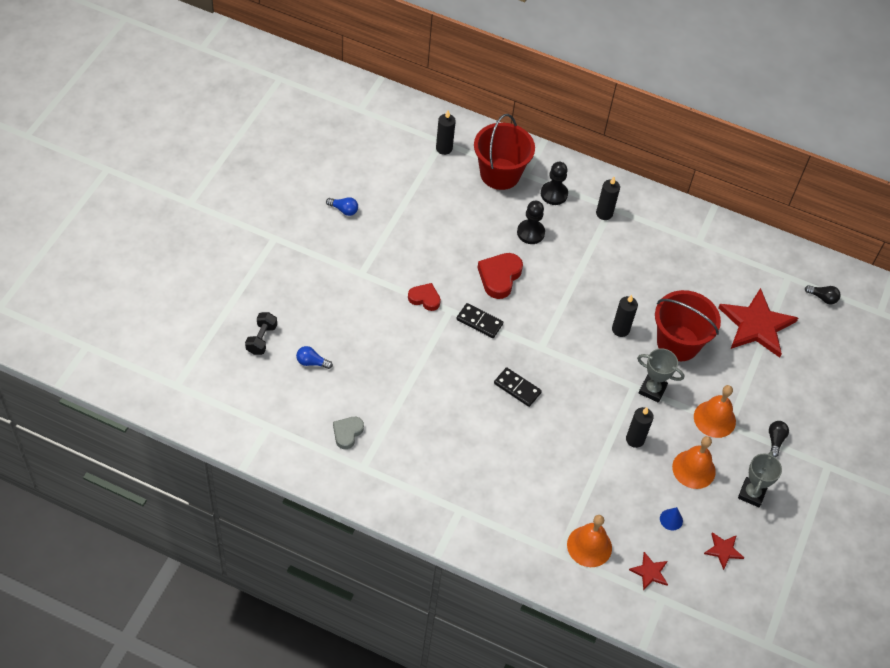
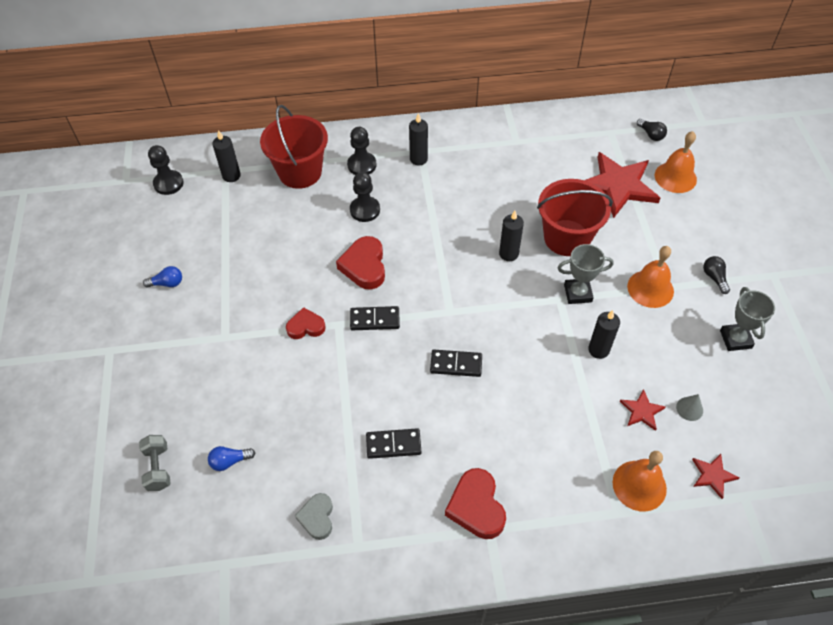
camera: 25 degrees left, 0 degrees up
black dumbbell [245,312,277,355] -> grey dumbbell [139,435,171,491]
blue cone [660,507,683,530] -> grey cone [676,394,703,421]
orange bell [672,436,716,489] -> orange bell moved to [655,131,697,193]
red star [704,532,744,570] -> red star moved to [620,389,666,431]
black light bulb [805,285,841,304] -> black light bulb turned 60 degrees clockwise [637,118,667,141]
none -> black pawn [148,145,184,195]
none -> black domino [366,428,421,459]
none -> red heart [445,468,506,539]

